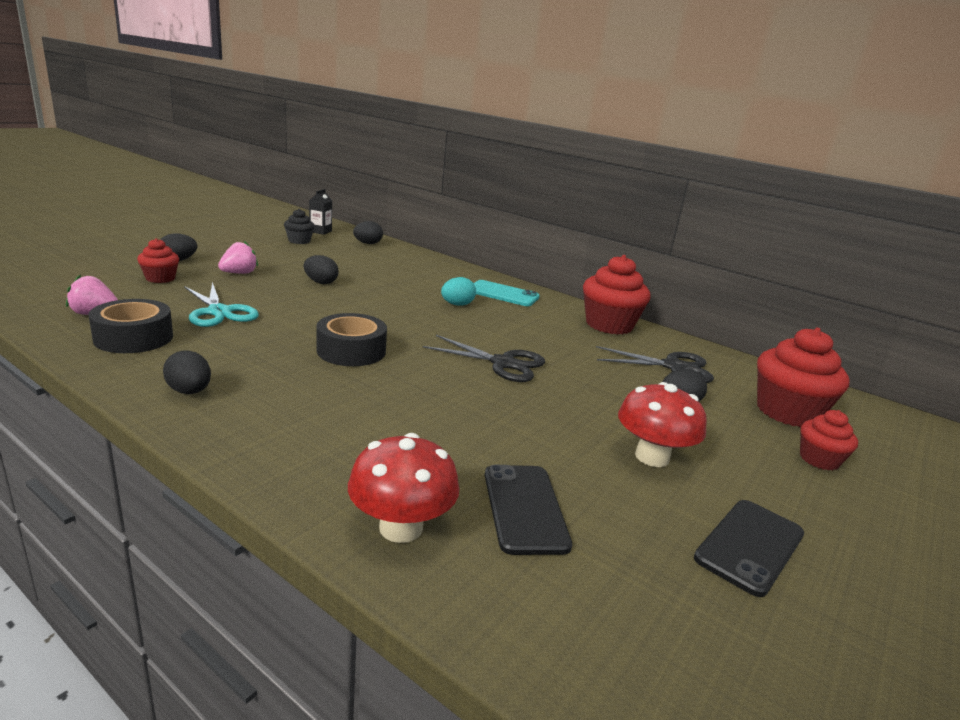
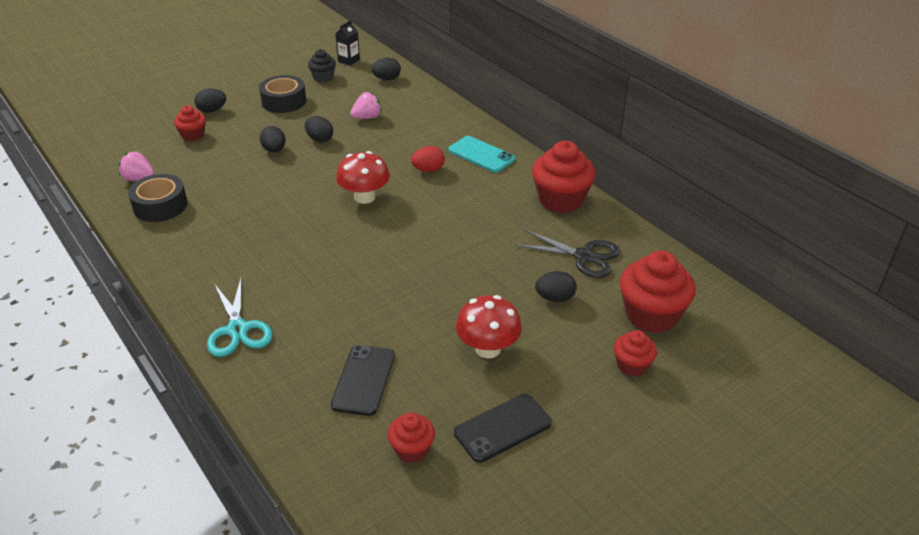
camera: 20 degrees right, 15 degrees up
black egg [163,350,211,394] -> black egg moved to [260,126,286,152]
turquoise scissors [184,282,259,327] -> turquoise scissors moved to [207,278,273,357]
pink strawberry [218,241,258,274] -> pink strawberry moved to [350,92,382,119]
black tape [317,313,387,366] -> black tape moved to [259,75,306,113]
red mushroom [348,433,459,543] -> red mushroom moved to [336,151,390,204]
black scissors [423,335,545,382] -> none
turquoise egg [441,277,476,306] -> red egg [411,146,445,172]
none -> red cupcake [388,413,435,463]

